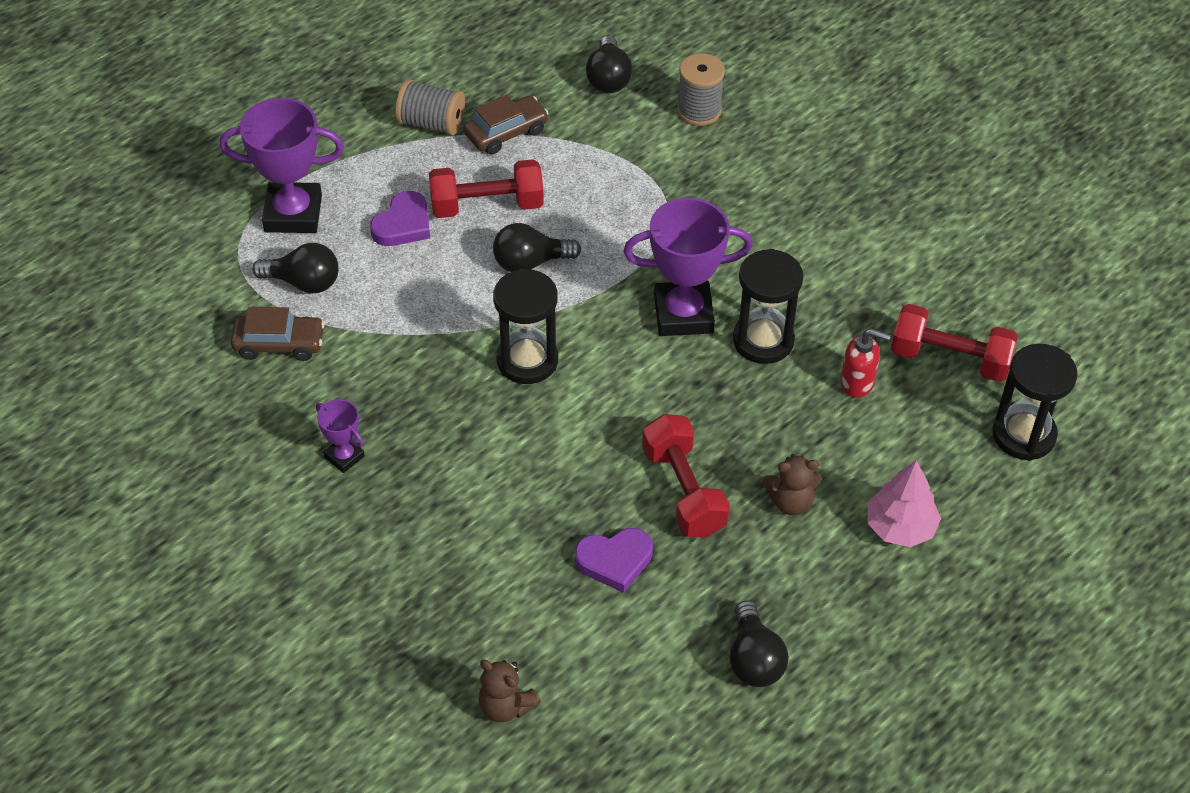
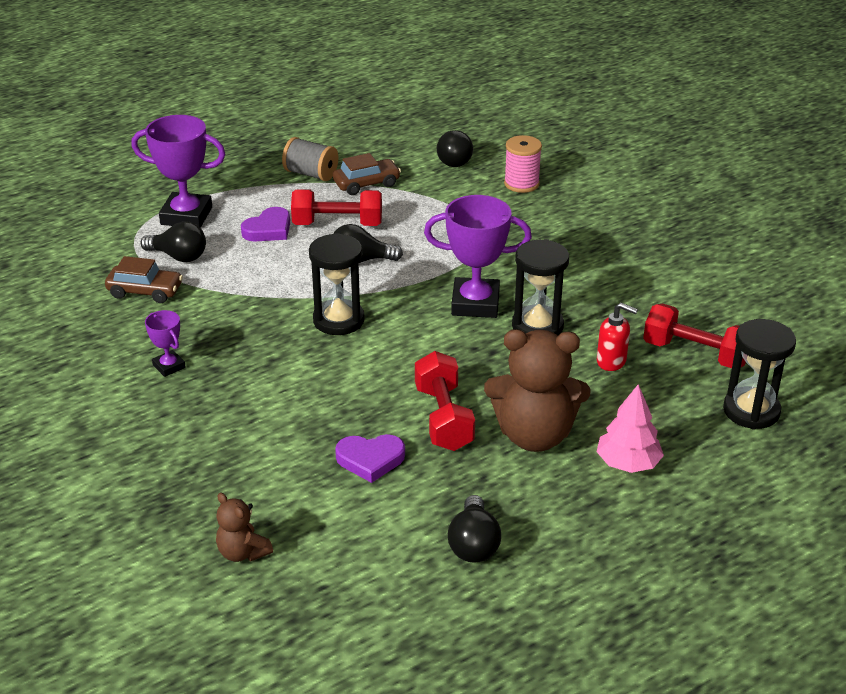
camera: 10 degrees right, 15 degrees down
grey spool [677,53,725,126] -> pink spool [504,135,542,193]
brown teddy bear [762,454,821,515] -> brown teddy bear [484,329,590,452], size x2.02

